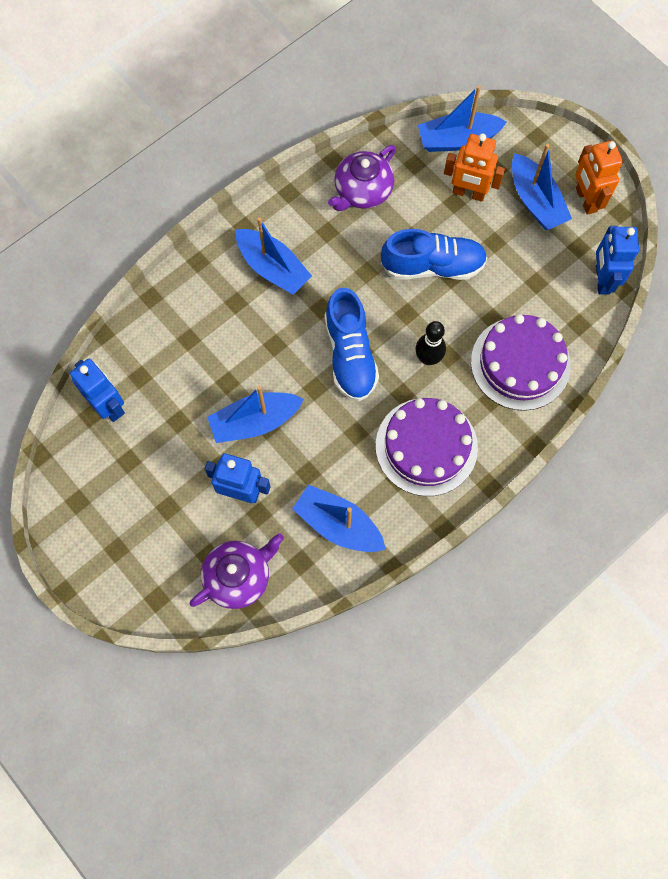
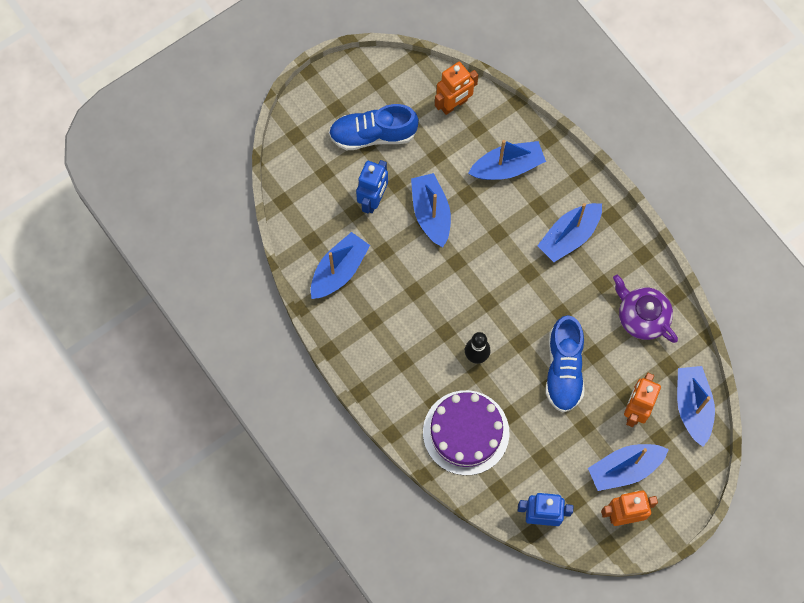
camera: 95 degrees right, 0 degrees up
blue robot [70,359,125,422] -> orange robot [435,62,478,115]
purple teapot [190,533,284,609] -> none
blue shoe [325,288,379,401] -> blue shoe moved to [329,104,419,150]
purple cake [376,398,478,496] -> none
none -> blue boat [468,140,546,180]

